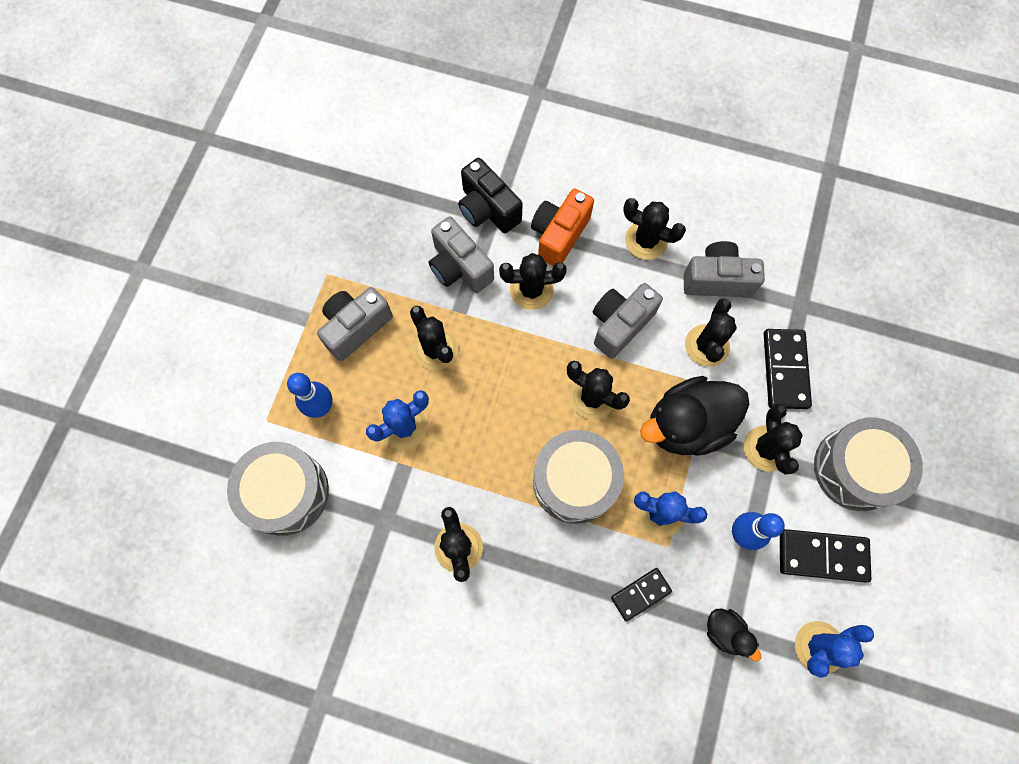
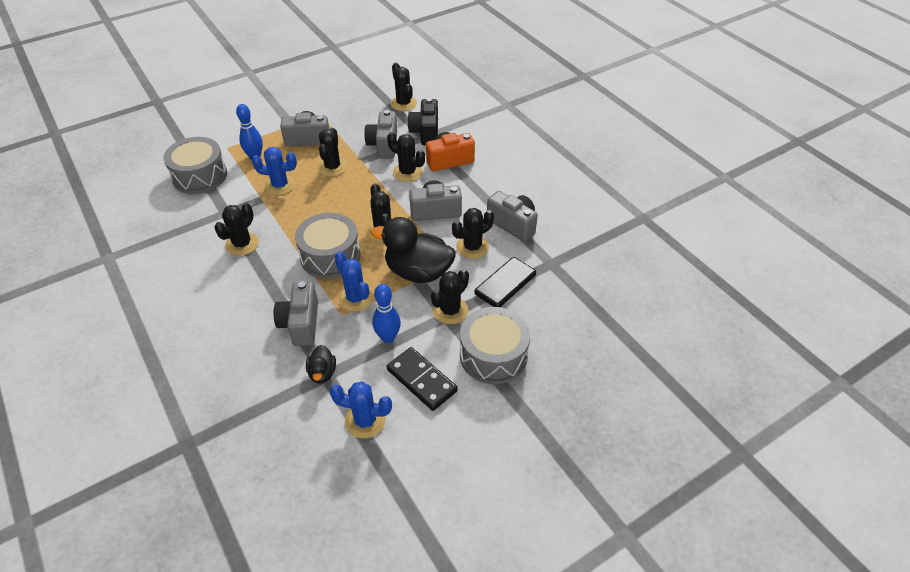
camera: 40 degrees right, 25 degrees down
black domino [611,568,672,621] -> grey camera [274,281,318,346]
black cactus [623,198,686,260] -> black cactus moved to [390,63,417,111]

